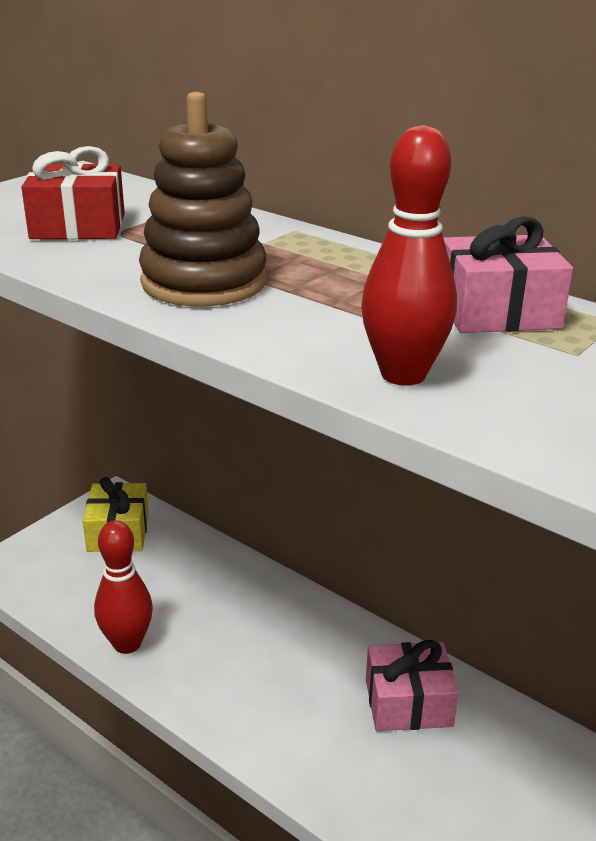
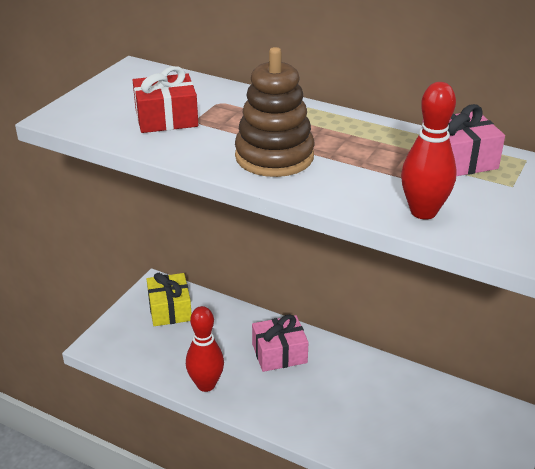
camera: 10 degrees left, 5 degrees up
pink gift [366,640,459,731] -> pink gift moved to [252,315,309,372]

